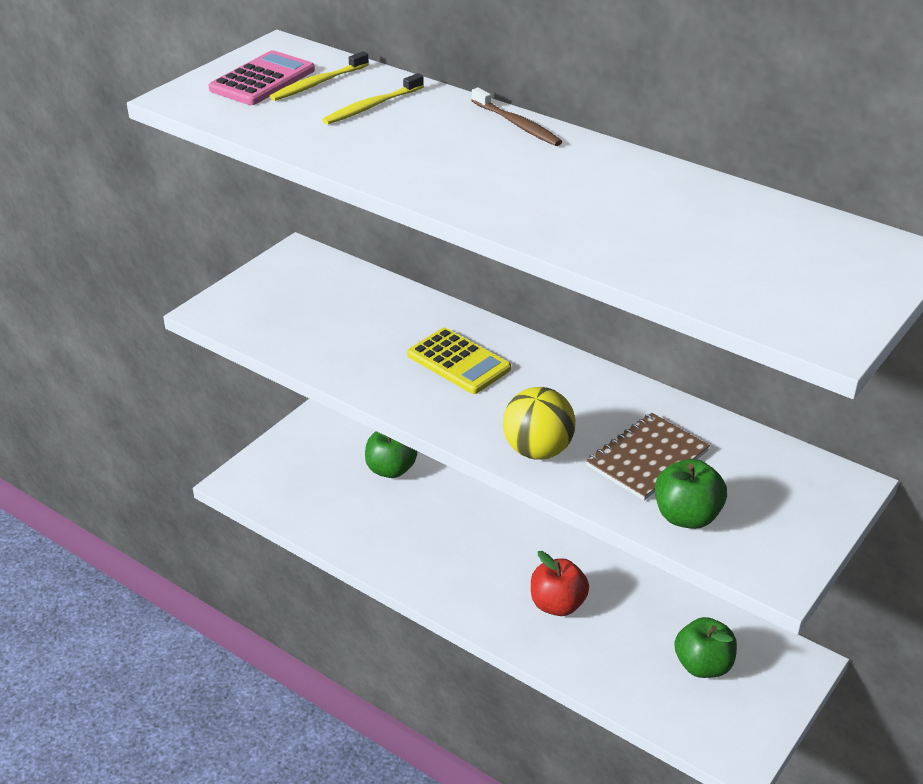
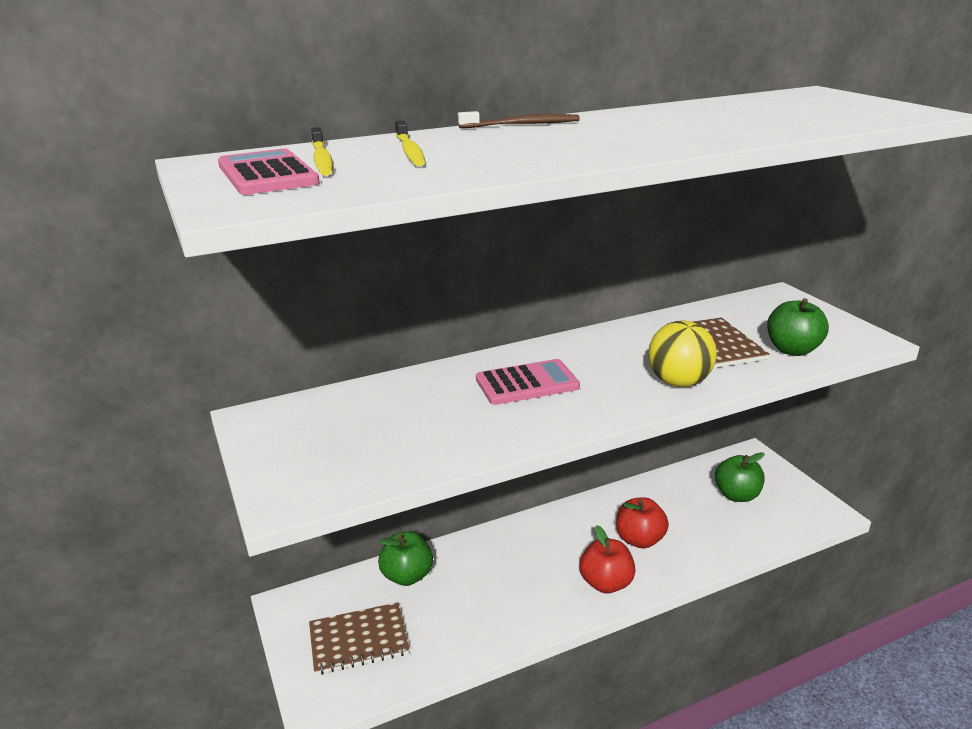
camera: 60 degrees left, 10 degrees down
yellow calculator [407,328,511,394] -> pink calculator [476,359,580,405]
none -> brown notebook [309,602,409,675]
none -> red apple [579,525,636,593]

